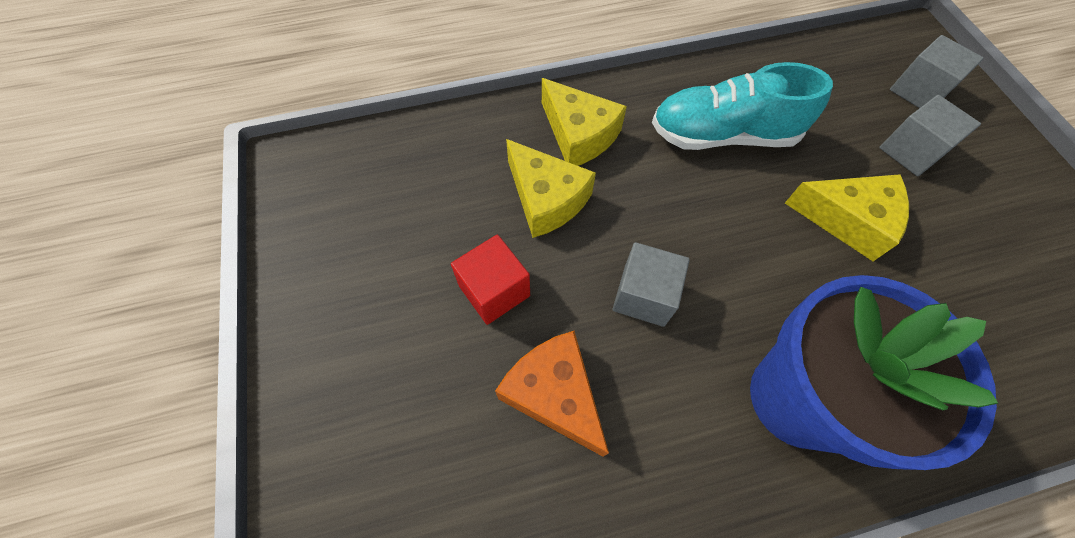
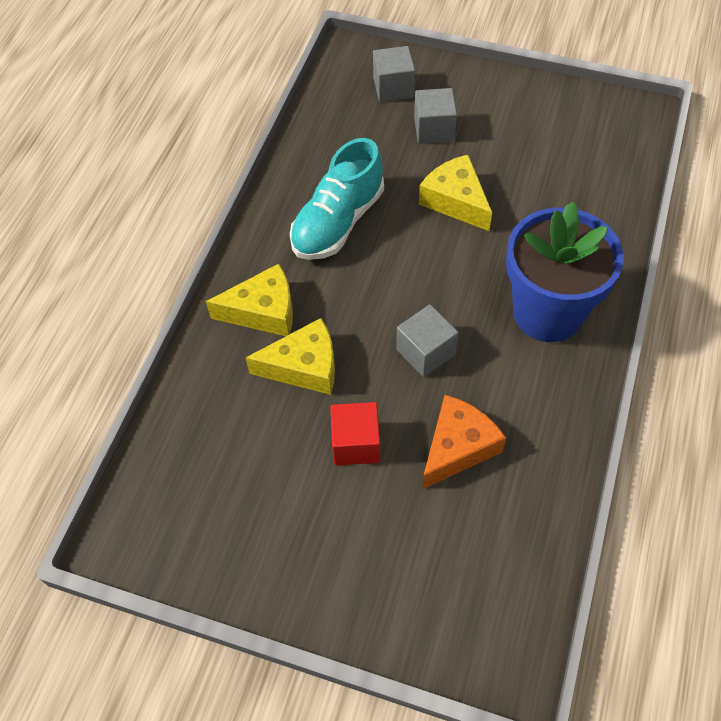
camera: 55 degrees left, 5 degrees down
orange cheese [495,331,609,457] -> orange cheese turned 135 degrees clockwise [422,395,506,489]
yellow cheese [785,174,909,261] -> yellow cheese turned 90 degrees counterclockwise [419,155,492,231]

